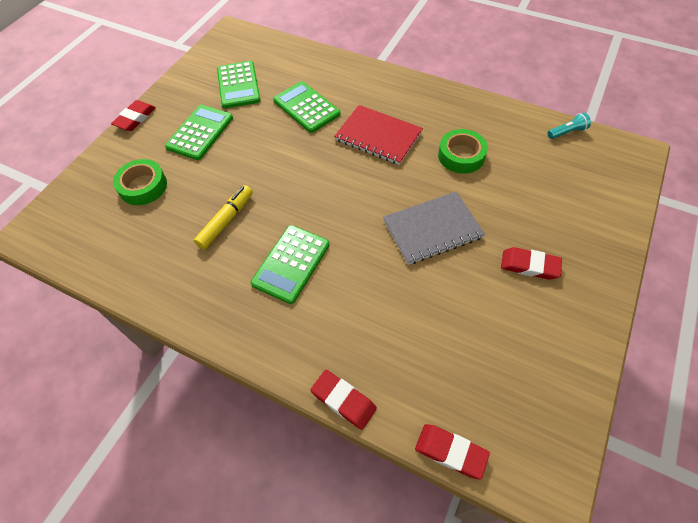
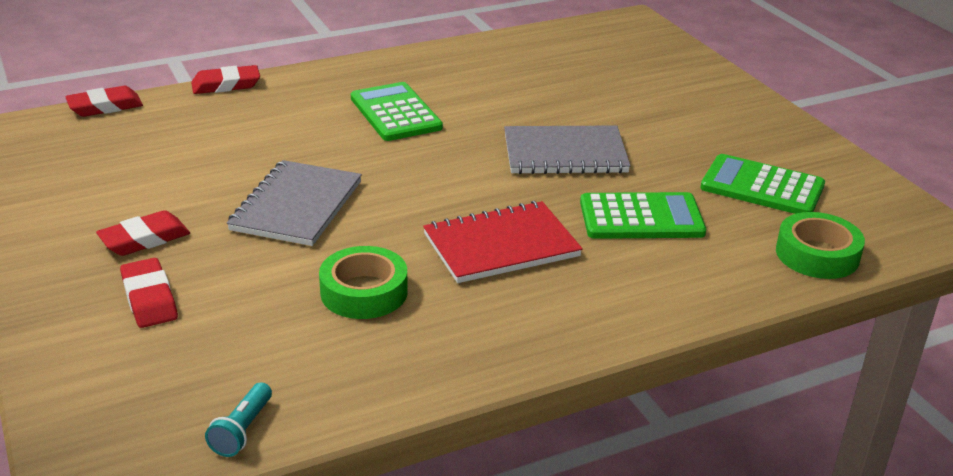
camera: 125 degrees right, 25 degrees down
red eraser [111,100,156,131] -> red eraser moved to [120,258,178,328]
green tape [113,159,167,205] -> green tape moved to [776,212,865,279]
green calculator [165,105,233,160] -> none
yellow marker [194,185,253,249] -> none
none -> grey notebook [504,125,631,174]

